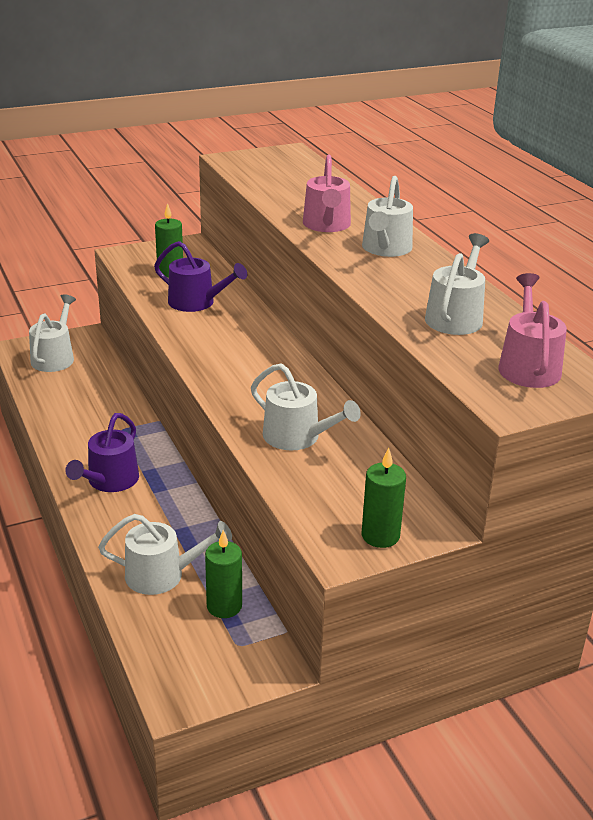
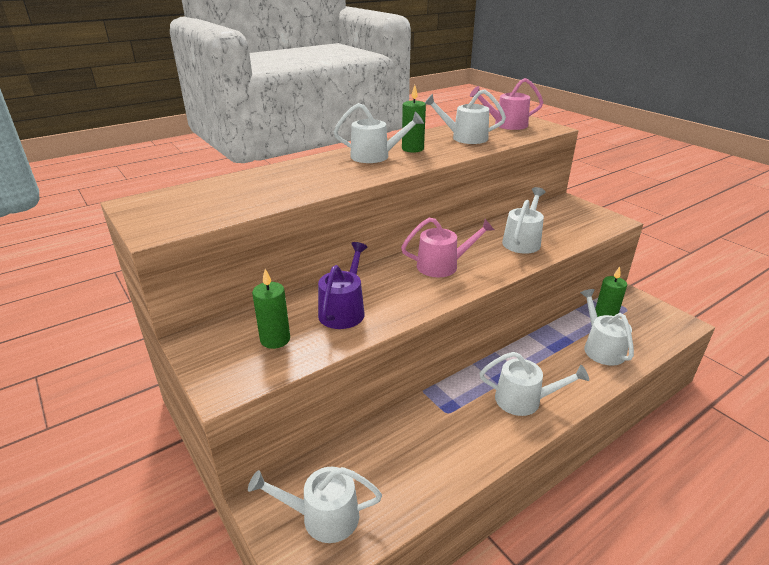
camera: 100 degrees left, 0 degrees up
purple watering can [65,413,139,492] -> white watering can [479,352,589,416]
pink watering can [303,155,351,232] -> pink watering can moved to [401,218,494,277]
green candle [362,448,406,548] -> green candle moved to [402,85,426,153]

